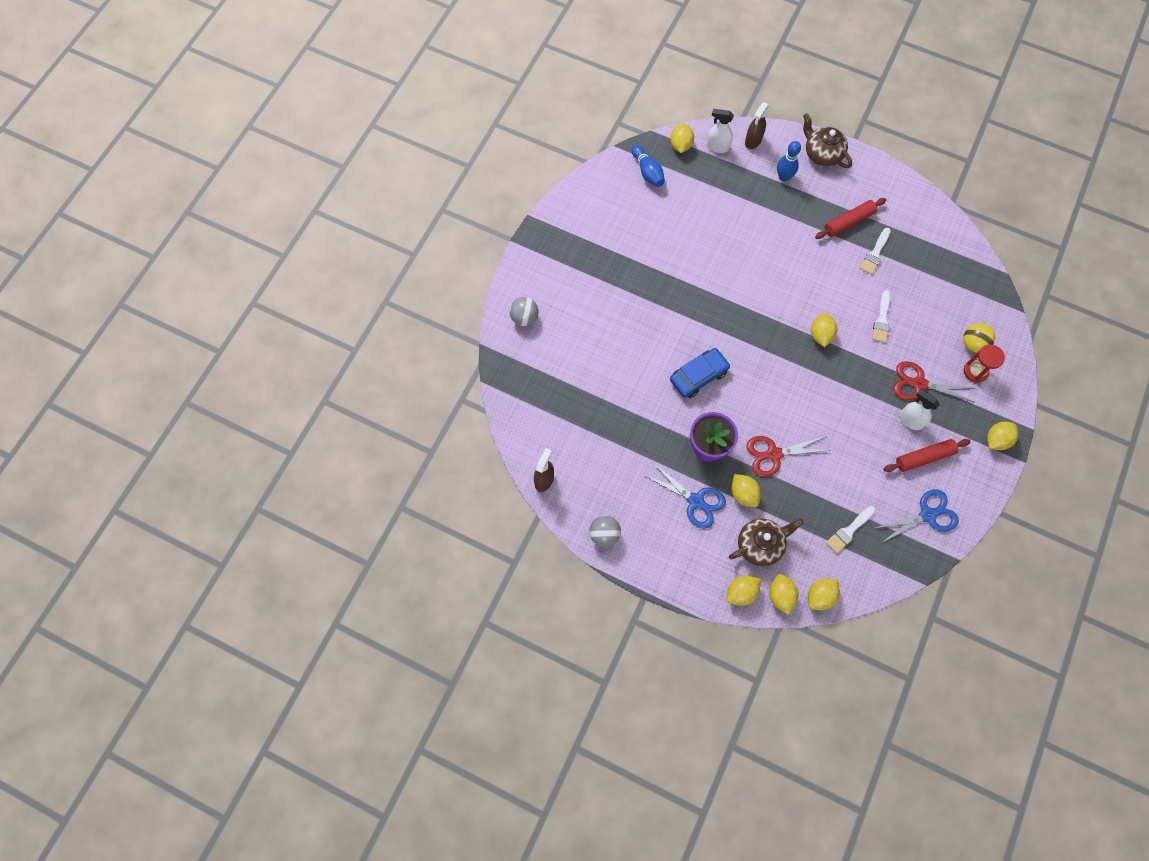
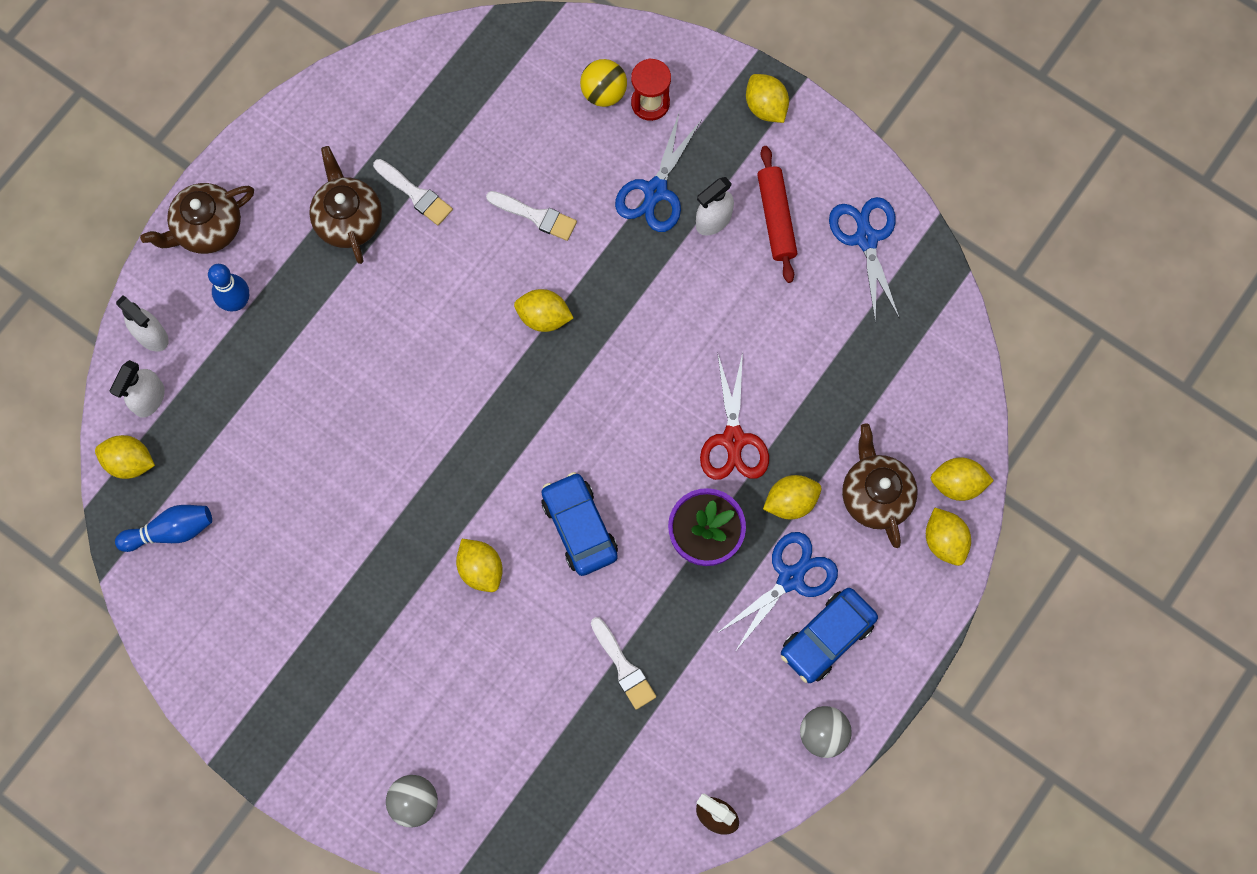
camera: 80 degrees left, 5 degrees up
brown spray bottle [745,102,769,149] -> white spray bottle [116,295,169,352]
yellow lemon [808,579,840,610] -> yellow lemon moved to [456,539,503,592]
red rolling pin [815,198,886,239] -> brown teapot [309,146,382,264]
white brush [826,506,876,553] -> white brush moved to [591,617,656,710]
red scissors [893,361,975,403] -> blue scissors [615,114,701,232]
none -> blue car [781,588,878,683]

